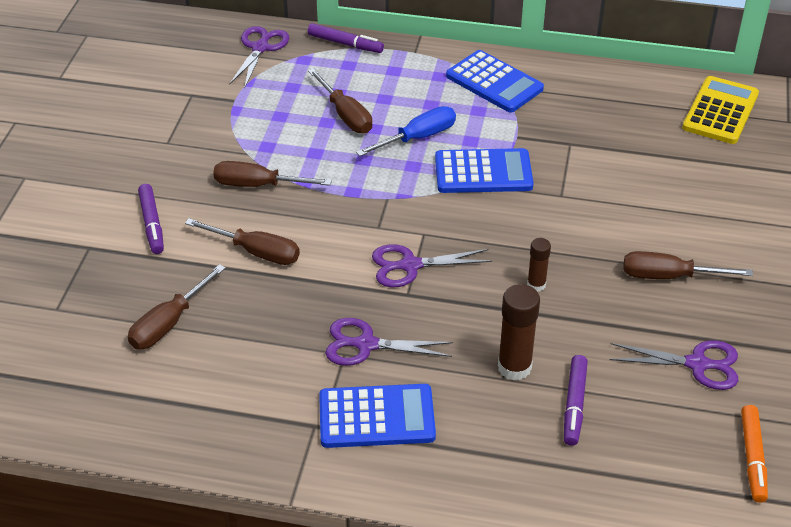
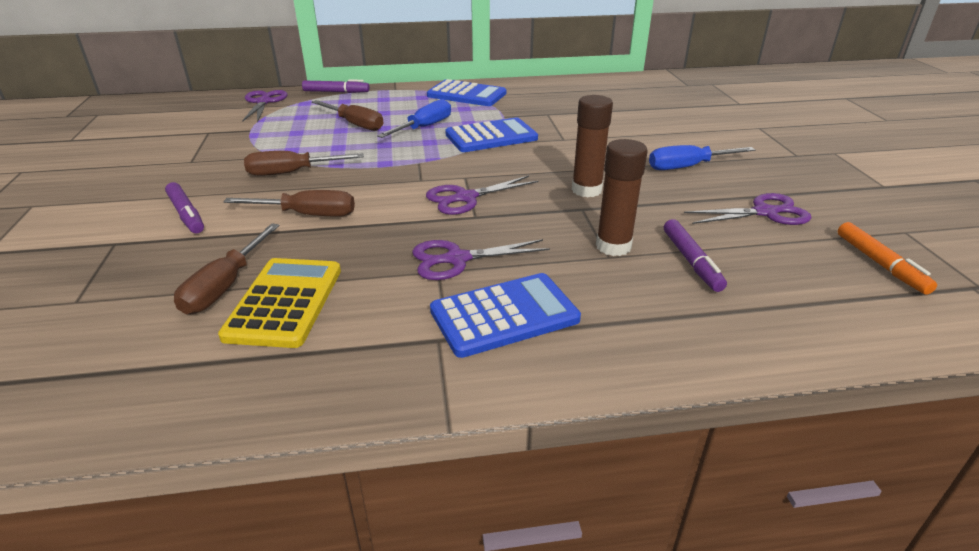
camera: 20 degrees left, 10 degrees down
brown glue stick [527,238,551,292] -> brown glue stick [572,95,613,197], size x1.70
brown screwdriver [623,251,753,279] -> blue screwdriver [649,145,755,170]
yellow calculator [682,76,759,144] -> yellow calculator moved to [218,258,341,348]

